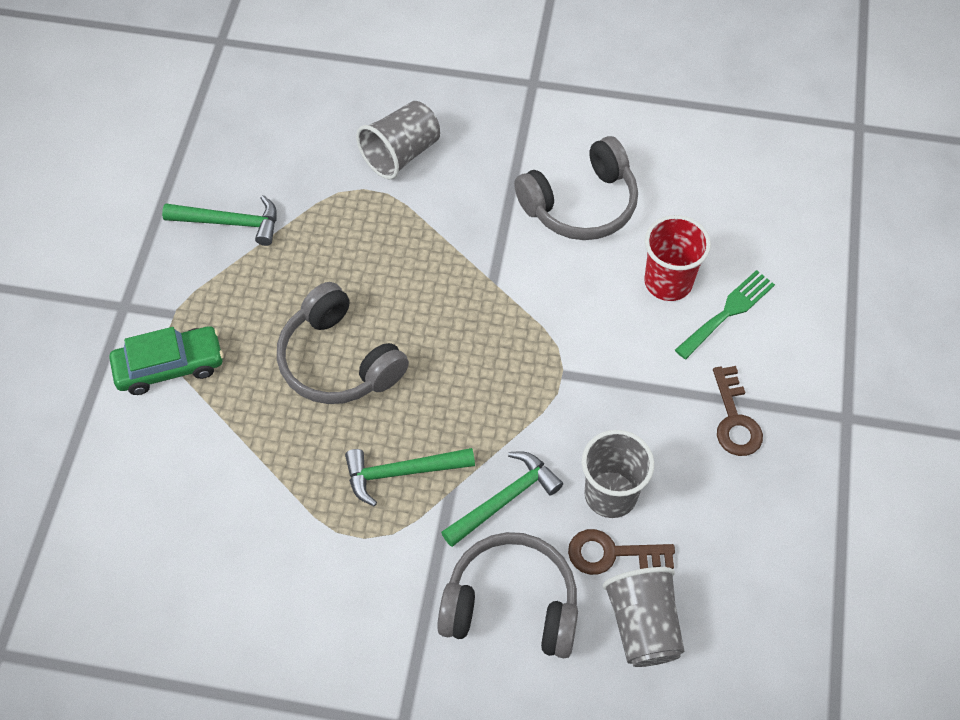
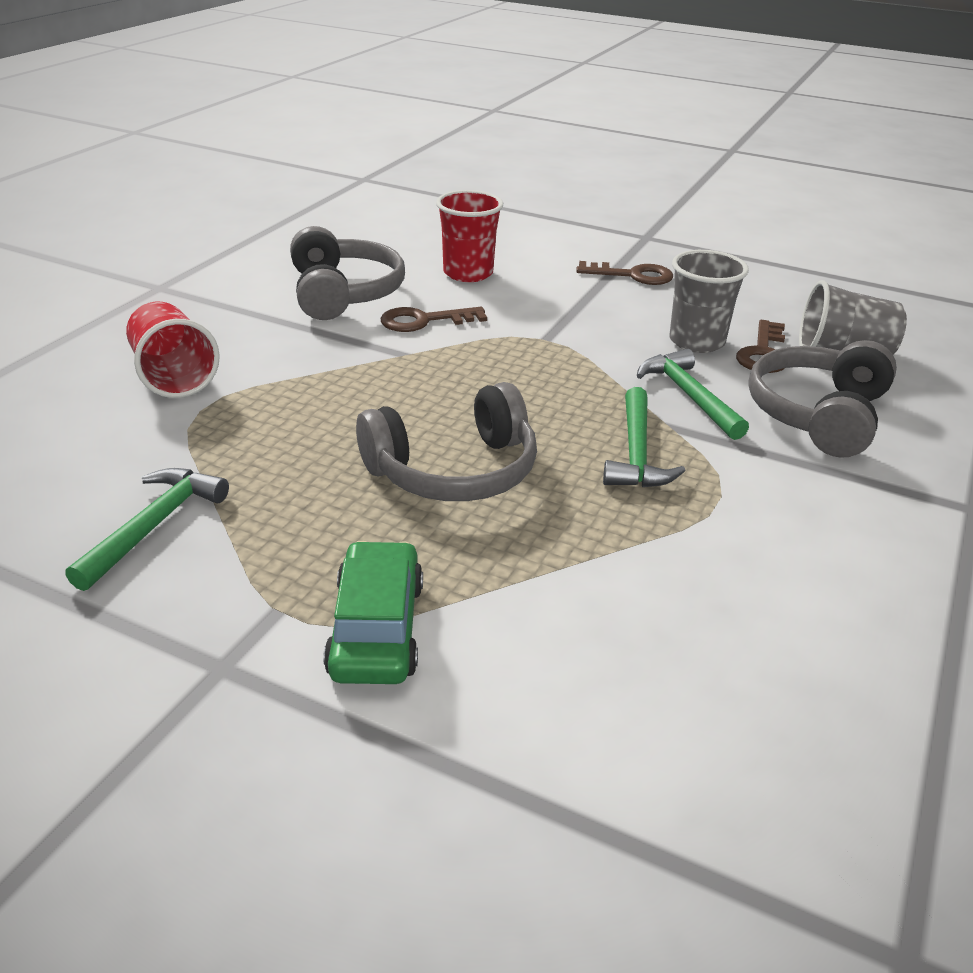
camera: 75 degrees left, 25 degrees down
grey cup [356,101,440,180] -> red cup [126,302,220,398]
green fork [675,270,775,359] -> none
none -> brown key [380,307,487,332]

